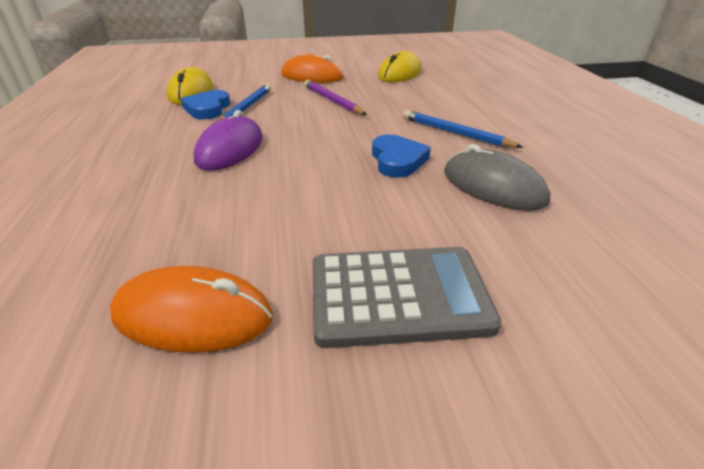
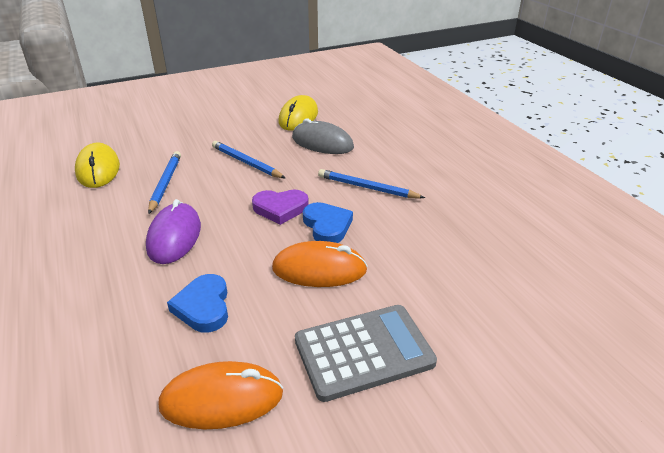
camera: 15 degrees left, 0 degrees up
blue heart [181,90,230,119] -> blue heart moved to [167,274,228,333]
orange mouse [281,54,344,83] -> orange mouse moved to [272,241,368,287]
purple pencil [304,80,367,115] -> blue pencil [212,141,285,178]
grey mouse [444,144,550,211] -> grey mouse moved to [292,119,354,154]
none -> purple heart [252,190,309,225]

